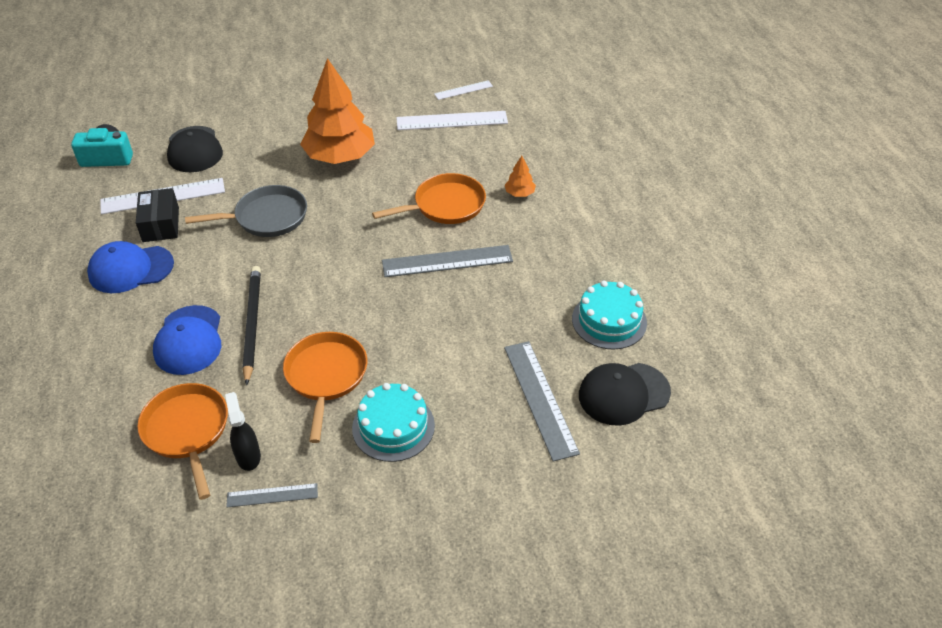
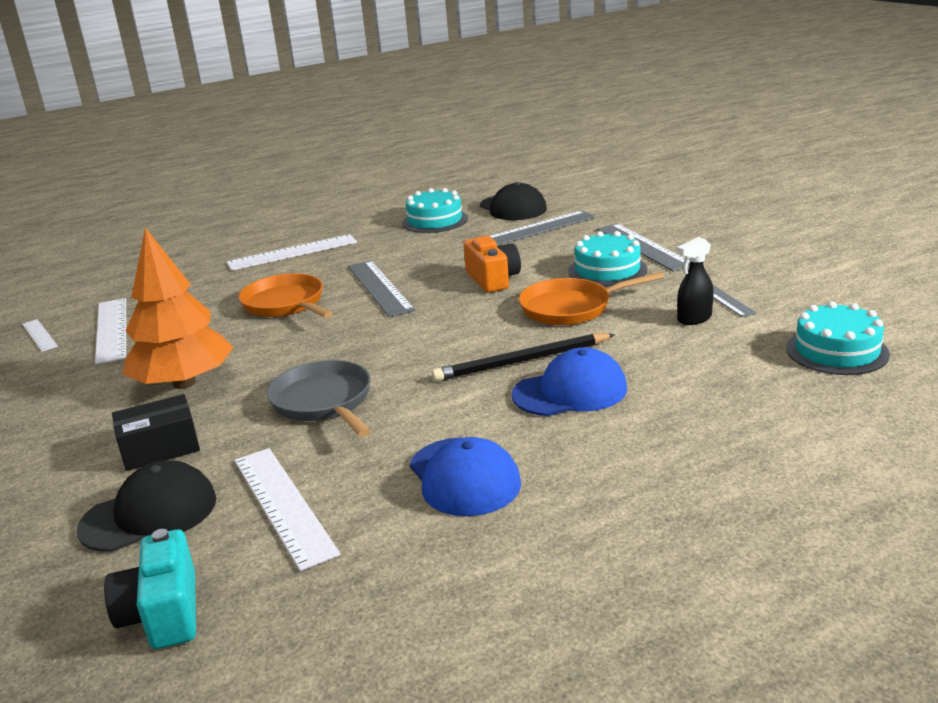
camera: 100 degrees left, 20 degrees down
black box [136,188,179,242] -> black box moved to [112,394,200,471]
orange pan [137,383,228,500] -> none
orange tree [505,156,536,197] -> none
none -> white ruler [227,234,357,271]
none -> orange camera [463,236,521,293]
none -> grey ruler [597,223,690,272]
none -> turquoise cake [786,301,890,375]

